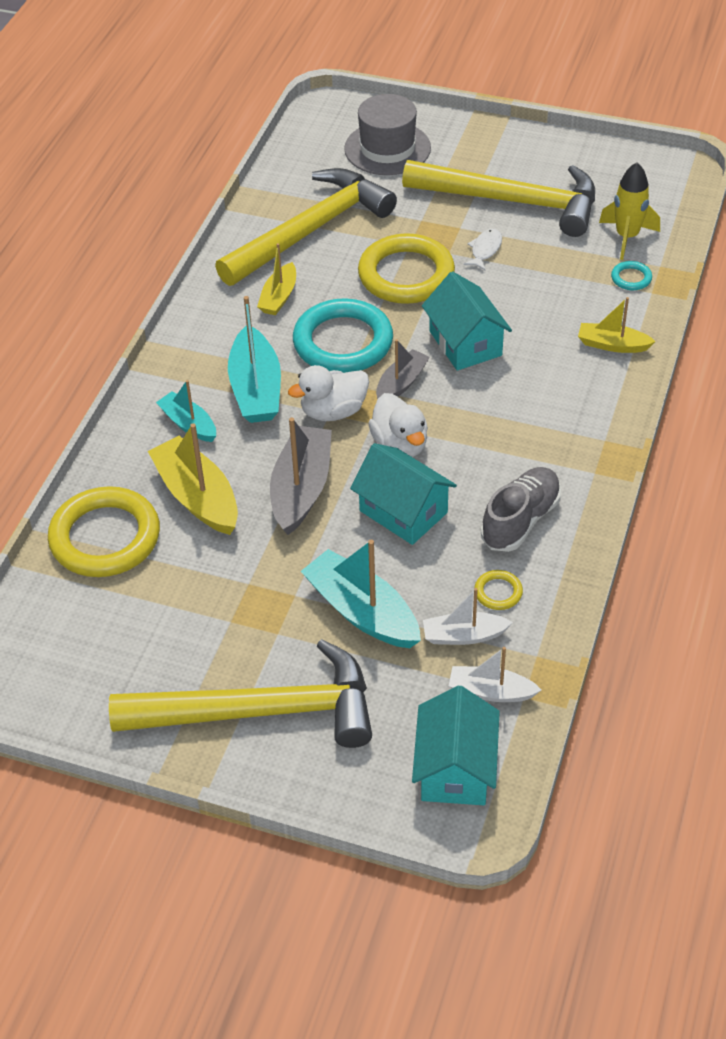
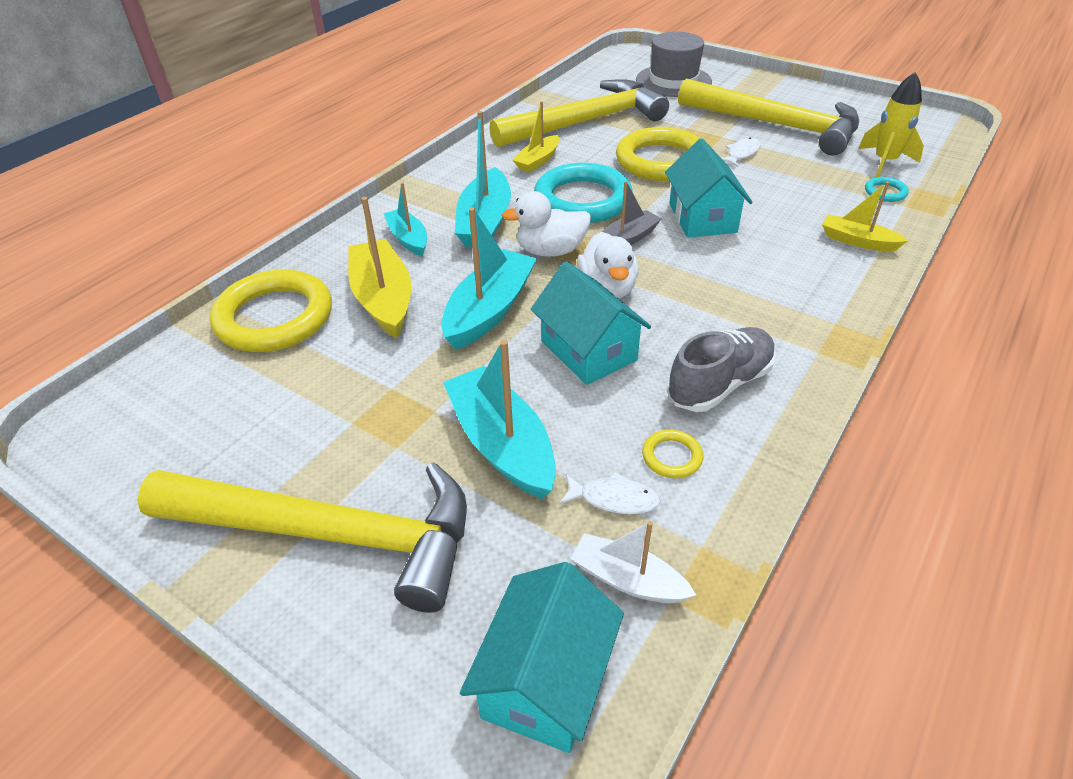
camera: 15 degrees right, 5 degrees down
grey boat [270,417,332,535] -> turquoise boat [441,207,537,350]
white boat [423,588,513,645] -> white fish [560,472,661,514]

